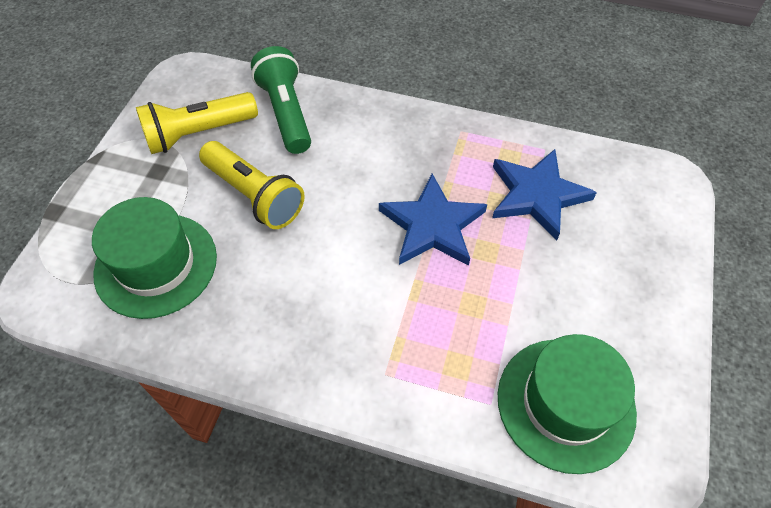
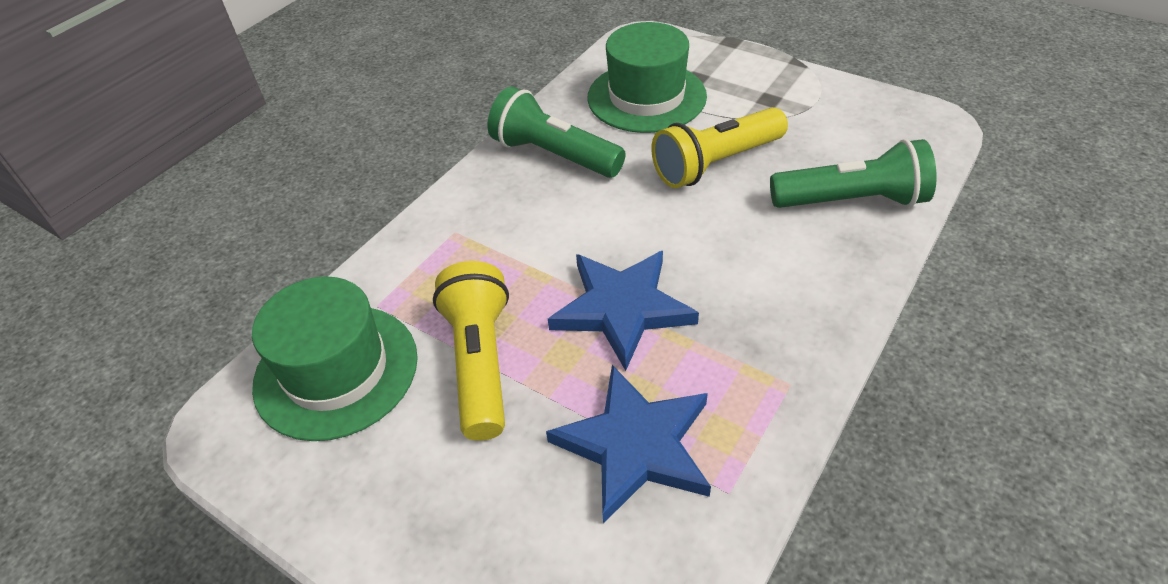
camera: 110 degrees right, 10 degrees down
yellow flashlight [136,92,258,154] -> yellow flashlight moved to [433,261,509,441]
none -> green flashlight [488,86,626,178]

